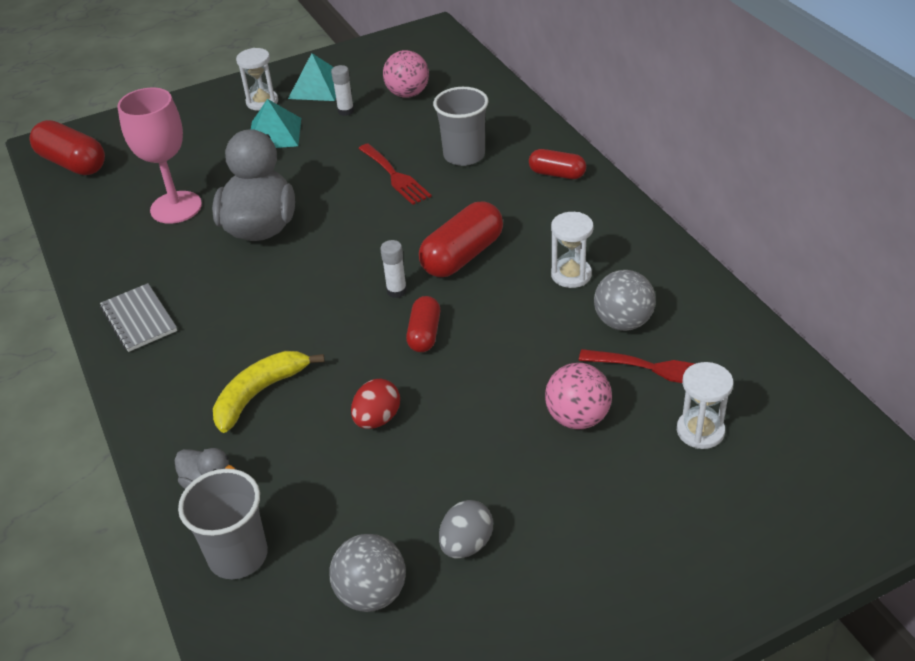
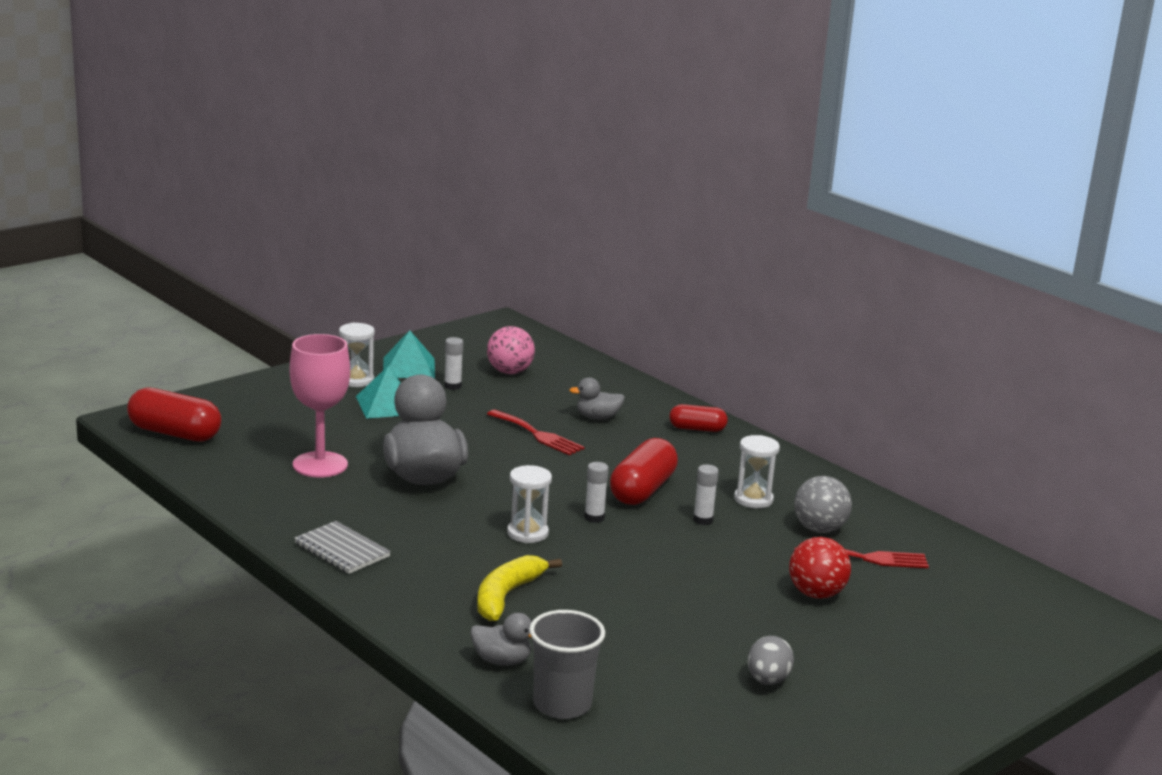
camera: 20 degrees left, 20 degrees down
grey ball [330,534,406,612] -> none
red egg [351,379,400,429] -> none
red capsule [406,296,440,352] -> none
grey cup [433,87,489,166] -> grey duck [569,377,625,420]
pink ball [545,363,612,429] -> red ball [789,537,851,599]
white hourglass [677,362,733,449] -> white hourglass moved to [507,465,552,543]
none -> white glue stick [693,464,719,525]

